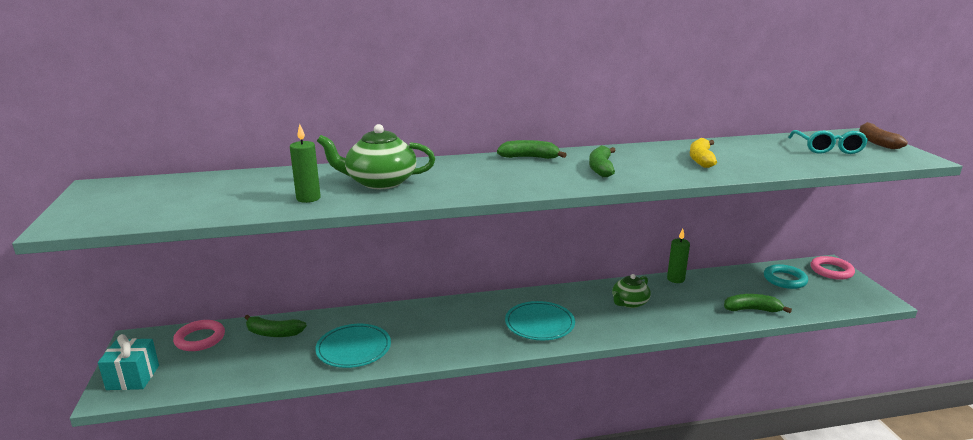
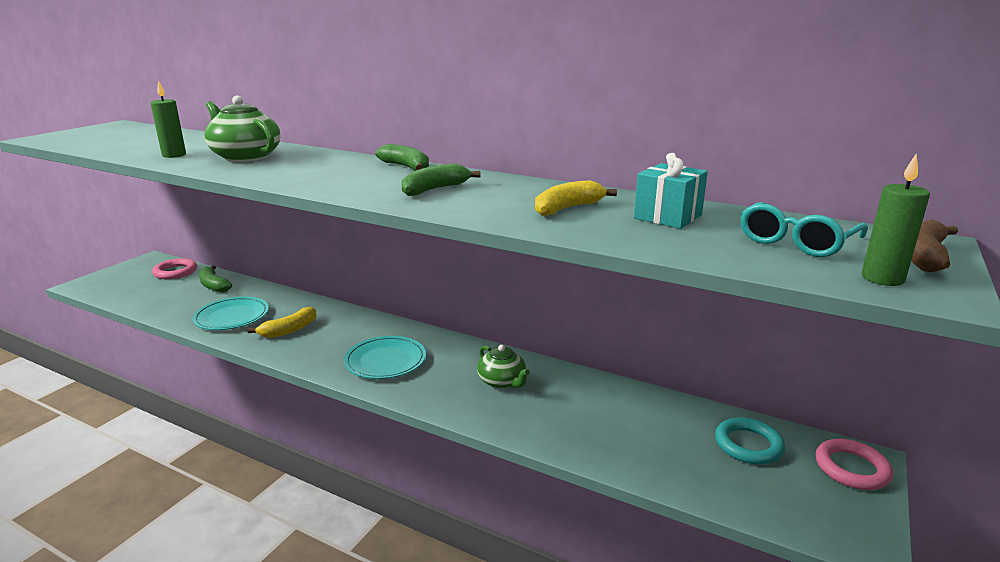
camera: 40 degrees right, 0 degrees up
turquoise gift [98,334,159,390] -> turquoise gift moved to [634,153,708,229]
green teapot [612,274,651,308] -> green teapot turned 120 degrees counterclockwise [477,345,530,389]
green candle [667,228,690,283] -> green candle moved to [862,153,930,286]
green banana [724,294,792,313] -> none
none -> yellow banana [247,307,317,338]

